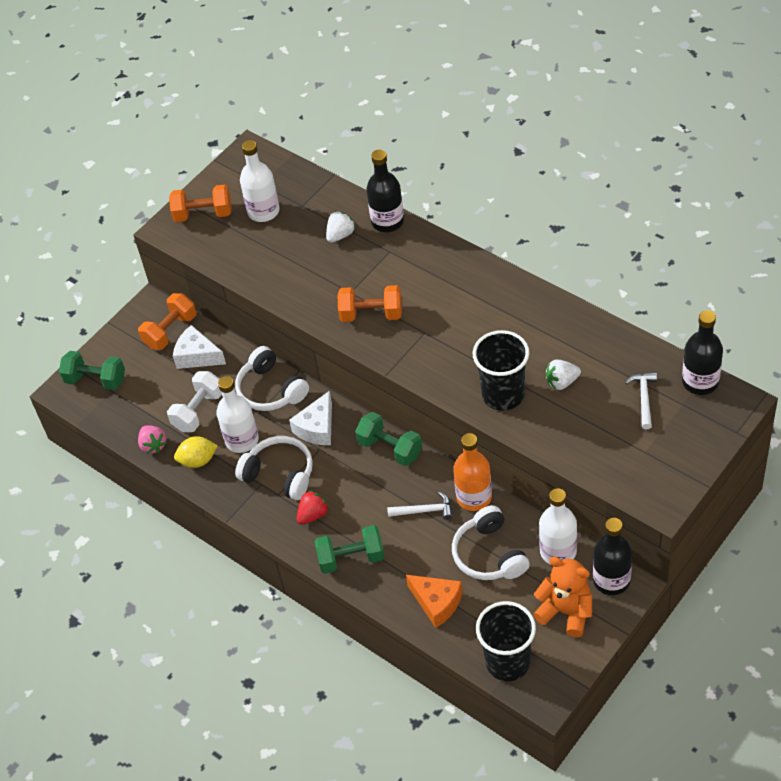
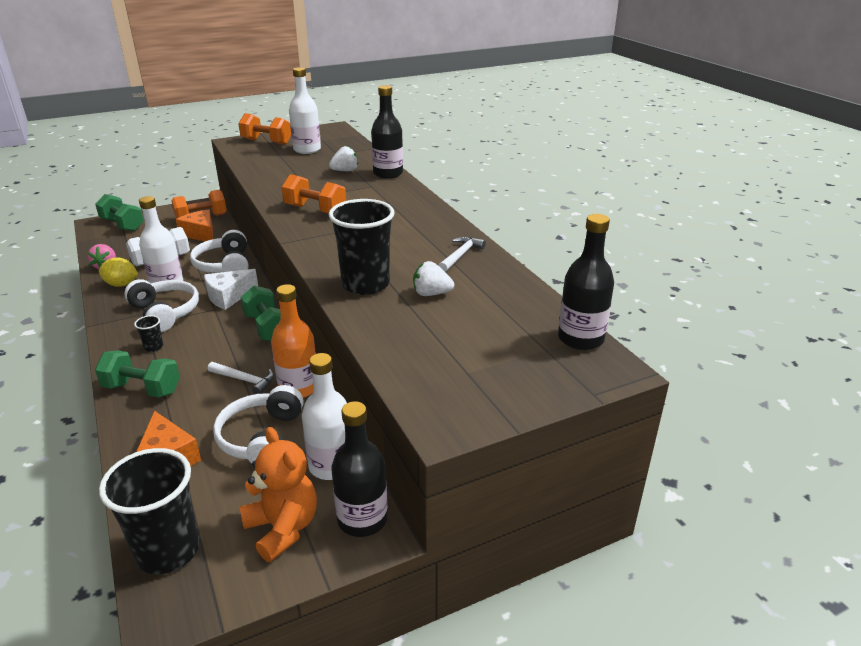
camera: 20 degrees right, 20 degrees down
white cheese [173,325,226,369] -> orange cheese [176,209,214,242]
red strawberry [297,491,329,525] -> black cup [134,315,163,352]
white hammer [625,372,657,429] -> white hammer moved to [438,237,486,272]

